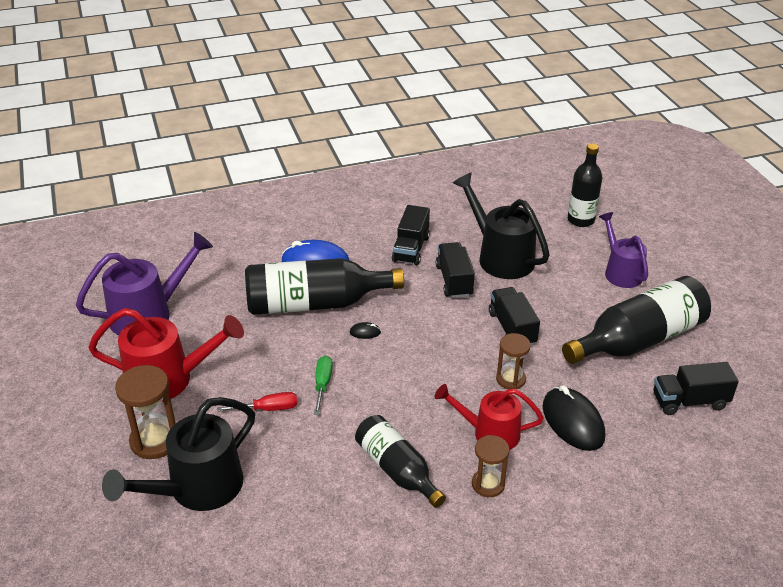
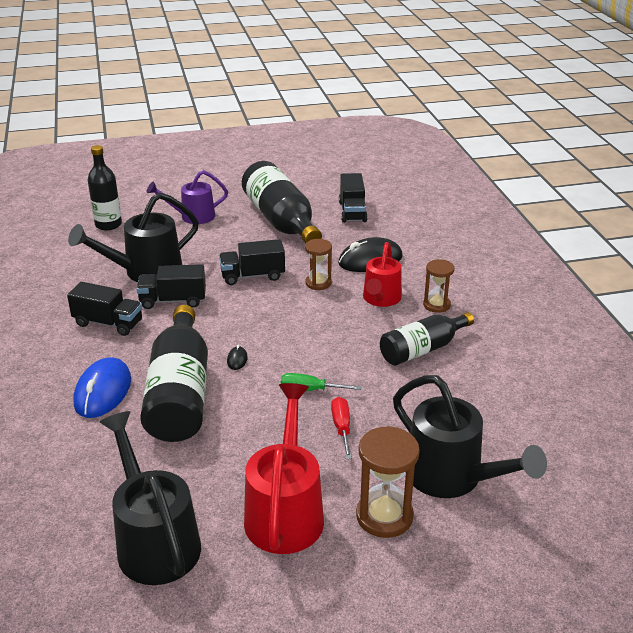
camera: 85 degrees left, 5 degrees down
purple watering can [76,232,213,336] -> black watering can [100,411,201,585]

